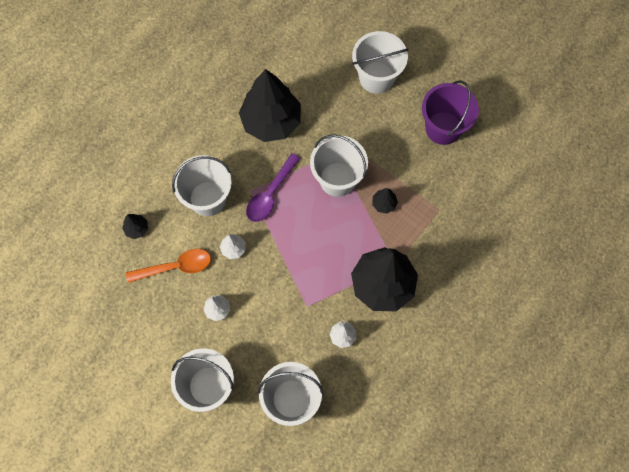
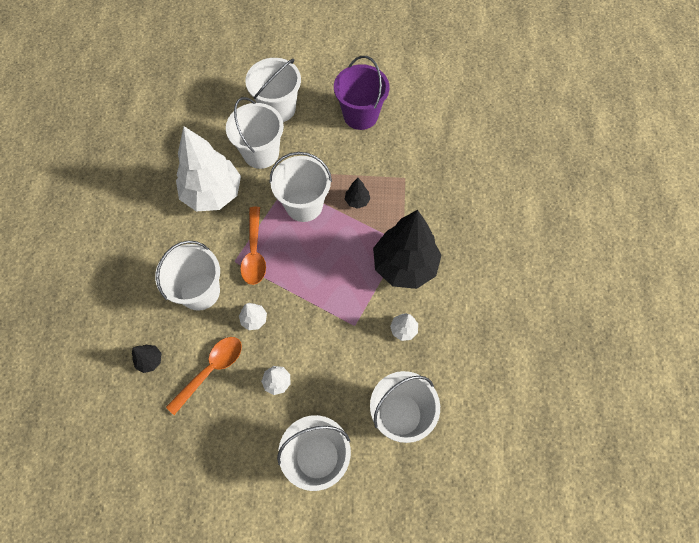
camera: 35 degrees left, 5 degrees down
black tree [239,69,301,142] -> white tree [176,126,241,212]
purple spoon [246,153,301,222] -> orange spoon [240,207,266,285]
none -> white bucket [226,97,284,169]

